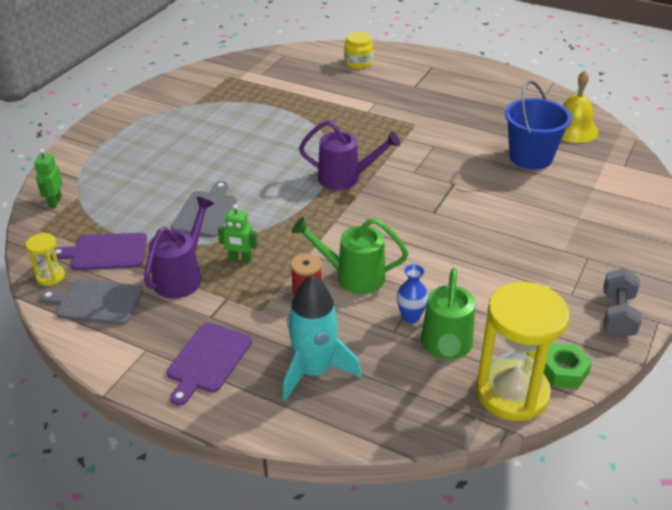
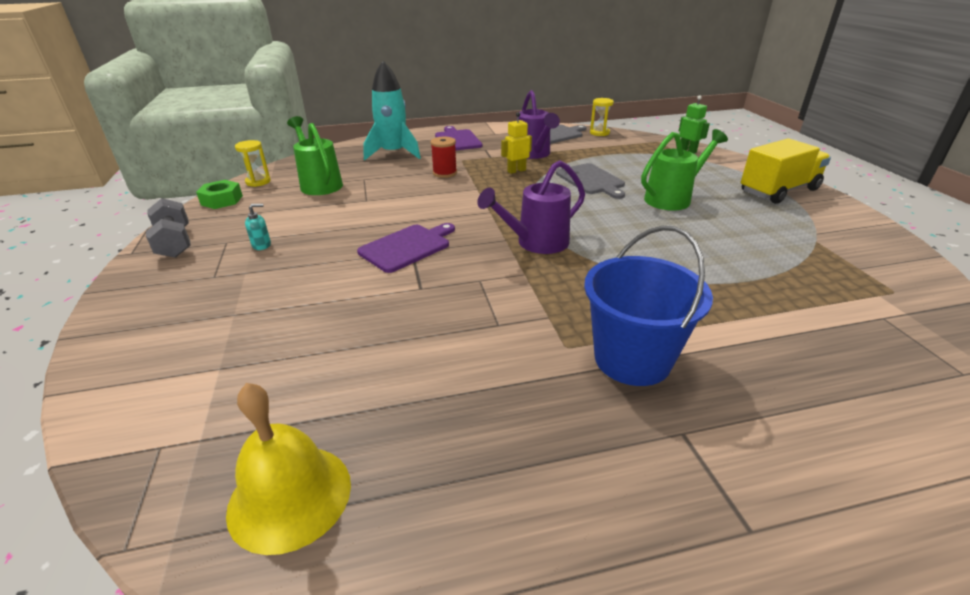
camera: 140 degrees right, 5 degrees down
purple cutting board [51,233,147,270] -> purple cutting board moved to [357,223,455,273]
green robot [218,204,258,263] -> yellow robot [501,112,532,174]
green watering can [291,217,408,294] -> green watering can moved to [641,129,728,210]
yellow jar [344,32,373,69] -> none
blue vase [397,264,428,323] -> none
yellow hourglass [476,282,569,421] -> yellow hourglass [235,140,271,187], size x0.45
blue bucket [505,81,572,170] -> blue bucket moved to [584,226,713,386]
none -> turquoise soap dispenser [245,204,271,250]
none -> yellow truck [741,138,831,204]

